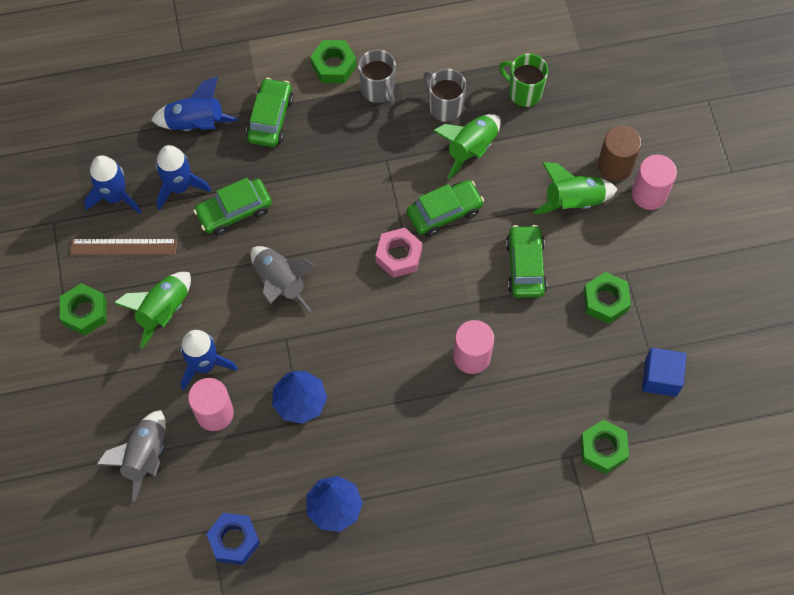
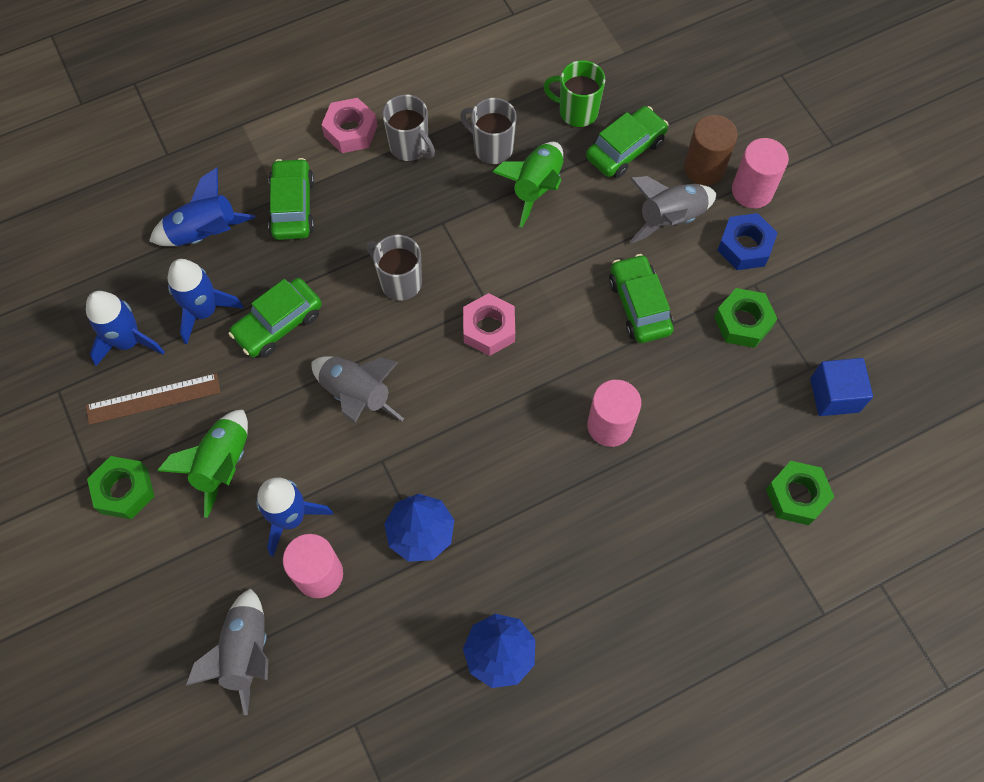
camera: 15 degrees left, 0 degrees up
blue nut [206,513,260,565] -> blue nut moved to [717,213,777,270]
green nut [310,40,357,84] -> pink nut [321,98,377,153]
green car [407,180,484,237] -> green car moved to [586,106,668,178]
green rocket [533,162,618,215] -> grey rocket [630,176,716,244]
none -> grey mug [367,235,422,301]

